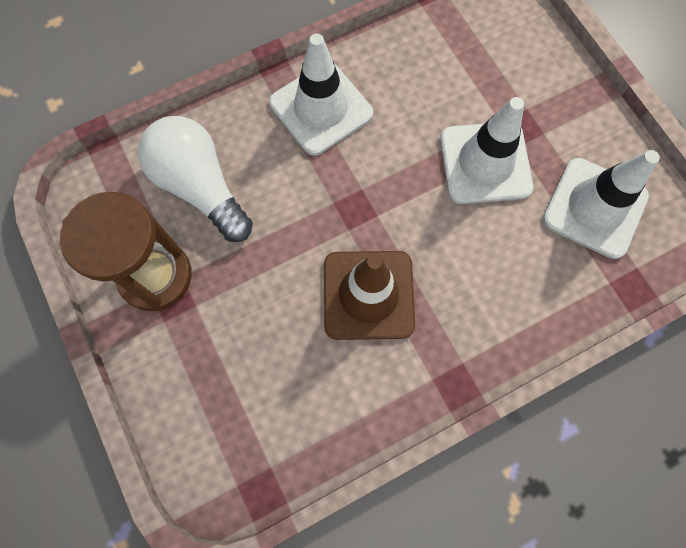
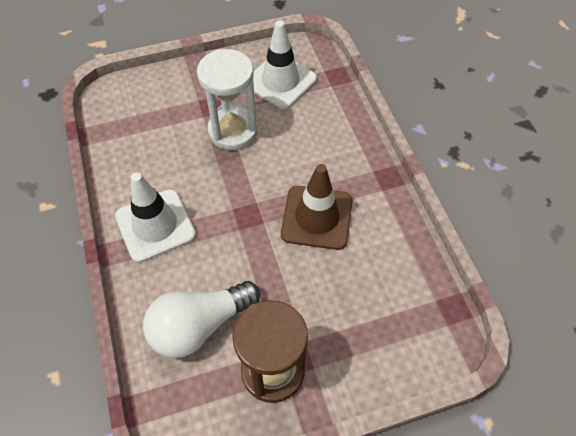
camera: 80 degrees left, 15 degrees down
white traffic cone [440,97,533,204] -> white hourglass [197,49,258,150]

